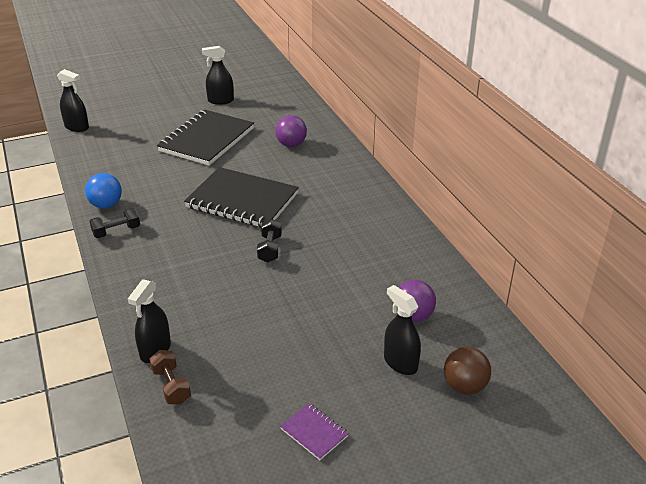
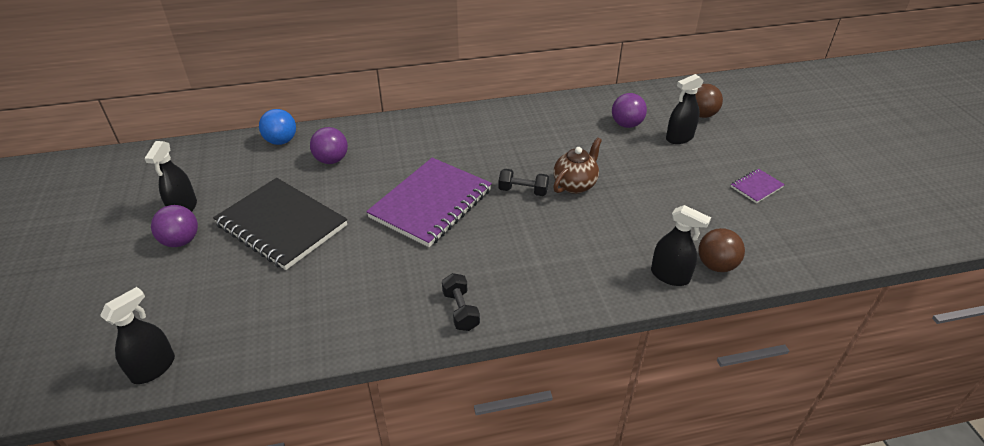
camera: 80 degrees left, 5 degrees up
blue ball [85,173,122,208] -> blue ball moved to [259,109,296,145]
brown dumbbell [149,350,191,405] -> brown ball [698,228,745,272]
black notebook [184,167,299,228] -> purple notebook [366,158,492,247]
none -> purple ball [151,205,198,247]
none -> brown teapot [553,137,602,194]

